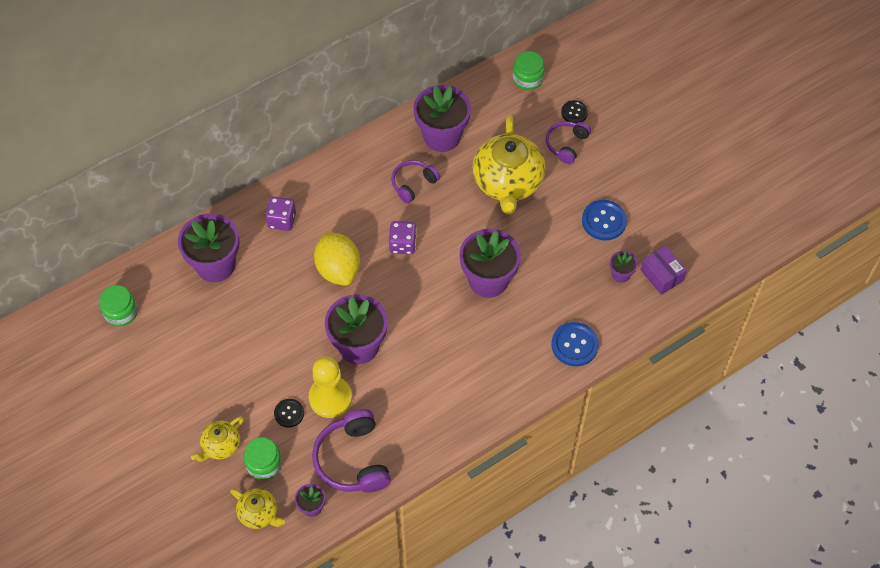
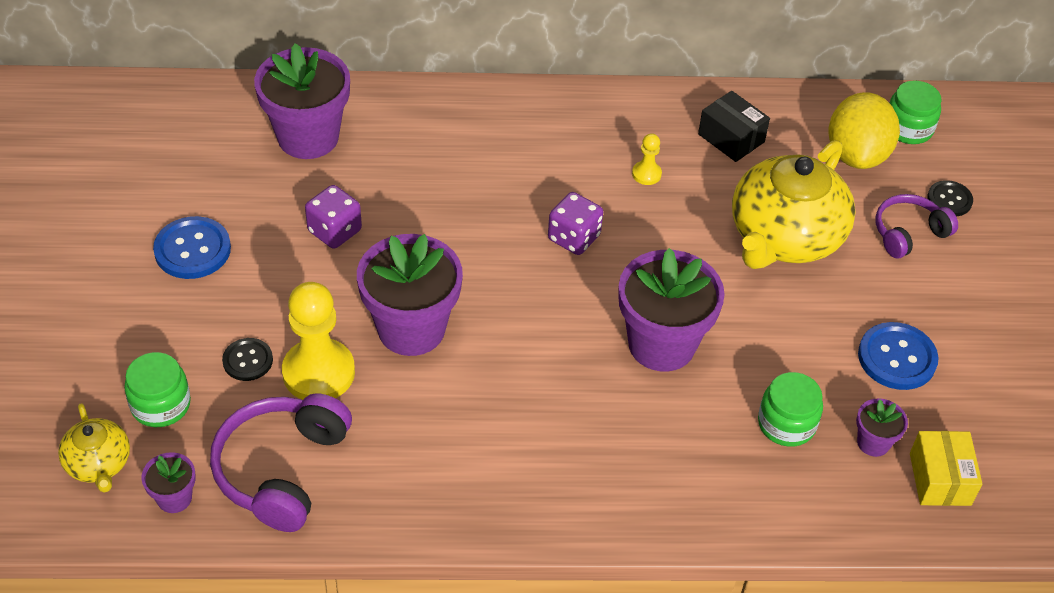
camera: 30 degrees right, 10 degrees down
green jar [100,285,138,327] -> green jar moved to [758,372,823,447]
yellow teapot [191,416,243,462] -> none
purple dice [265,197,296,231] -> purple dice moved to [305,185,362,249]
yellow lemon [314,232,360,286] -> yellow lemon moved to [828,92,900,169]
purple headphones [391,160,440,204] -> yellow pawn [632,133,662,185]
purple flower pot [413,85,471,152] -> black box [698,91,770,162]
blue button [552,322,599,366] -> blue button moved to [153,216,231,279]
purple box [641,246,687,295] -> yellow box [910,431,982,506]

